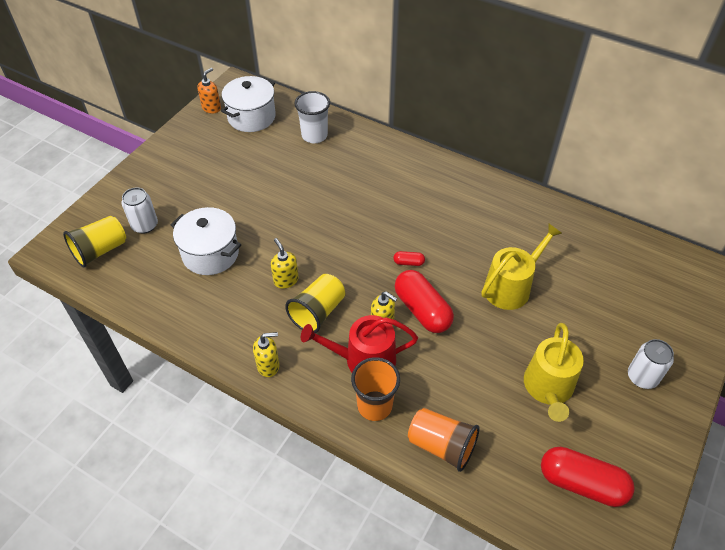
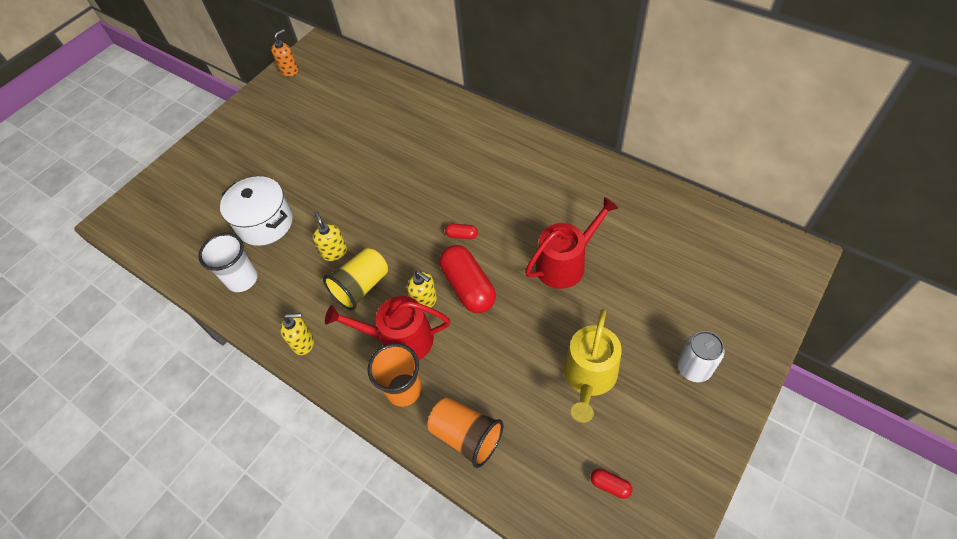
camera: 10 degrees right, 5 degrees up
yellow cup [63,216,126,268] -> none
white can [121,187,158,234] -> none
white pot [221,76,276,132] -> none
white cup [295,91,330,143] -> white cup moved to [198,233,258,292]
yellow watering can [481,224,562,310] -> red watering can [525,197,618,289]
red capsule [541,447,635,507] -> red capsule [590,469,632,499], size x0.44

